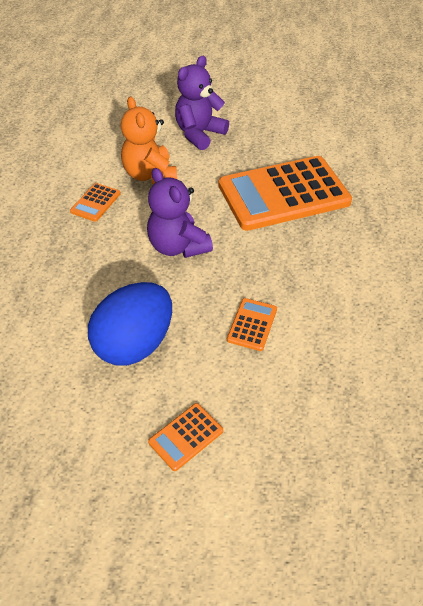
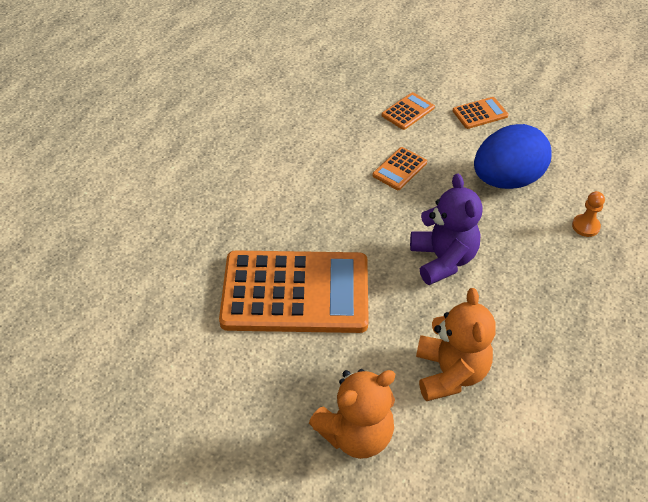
camera: 160 degrees left, 0 degrees up
orange calculator [70,183,121,222] -> orange calculator moved to [382,92,435,130]
purple teddy bear [175,56,229,150] -> orange teddy bear [309,369,395,459]
none -> orange pawn [572,191,605,237]

